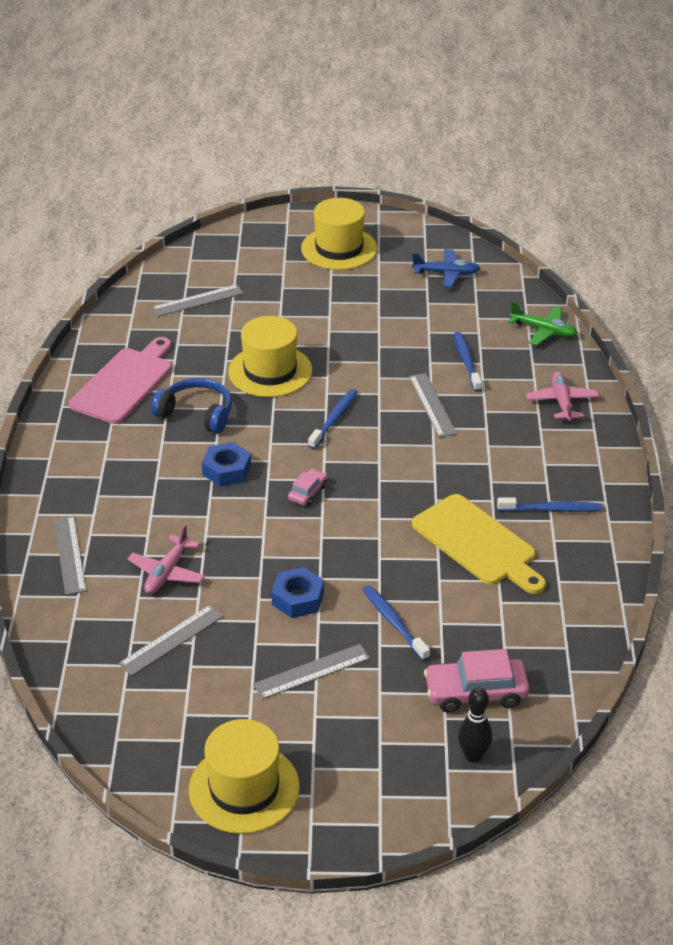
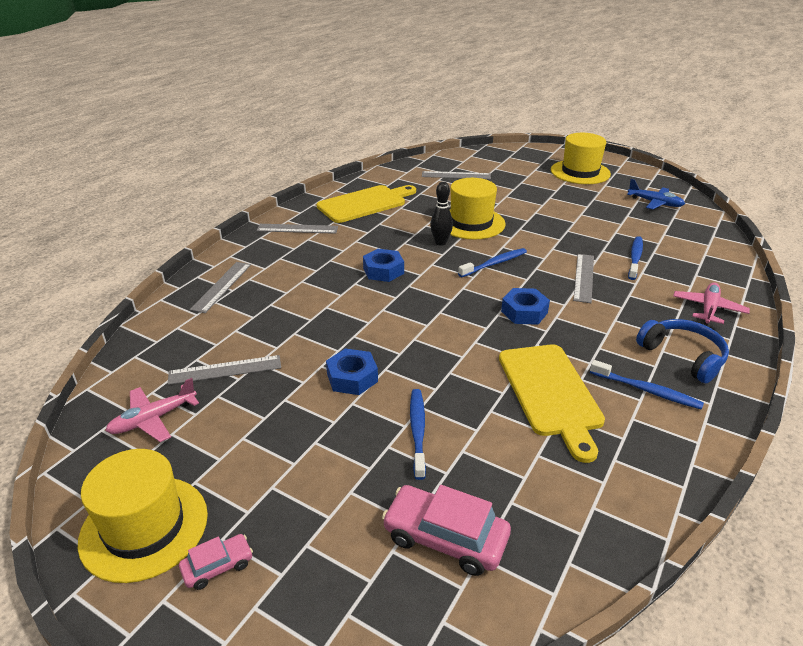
camera: 30 degrees right, 5 degrees down
pink cutting board [69,337,172,424] -> yellow cutting board [317,185,416,223]
pink plane [127,524,205,594] -> pink plane moved to [105,378,199,442]
blue headphones [151,378,232,433] -> blue headphones moved to [636,319,729,383]
grey ruler [253,644,370,700] -> grey ruler moved to [256,224,338,234]
pink car [288,469,328,506] -> pink car moved to [179,534,253,590]
black bowling pin [458,687,492,763] -> black bowling pin moved to [430,182,453,246]
green plane [508,302,578,345] -> none
none -> blue nut [501,288,550,325]

